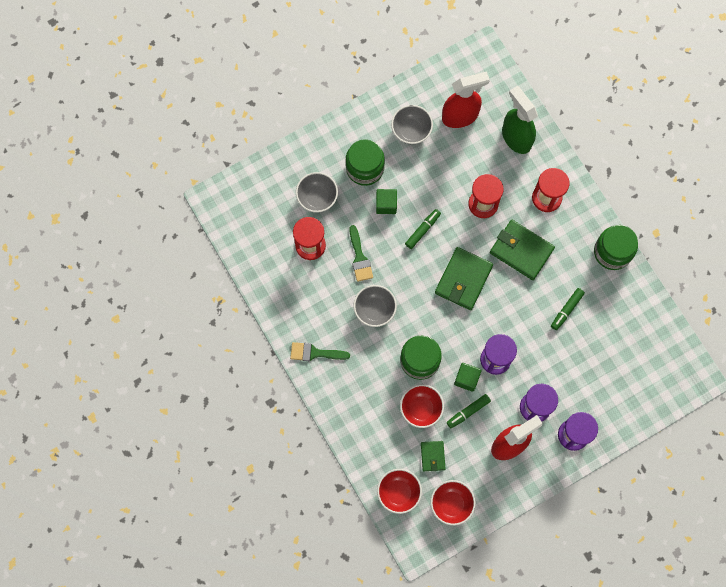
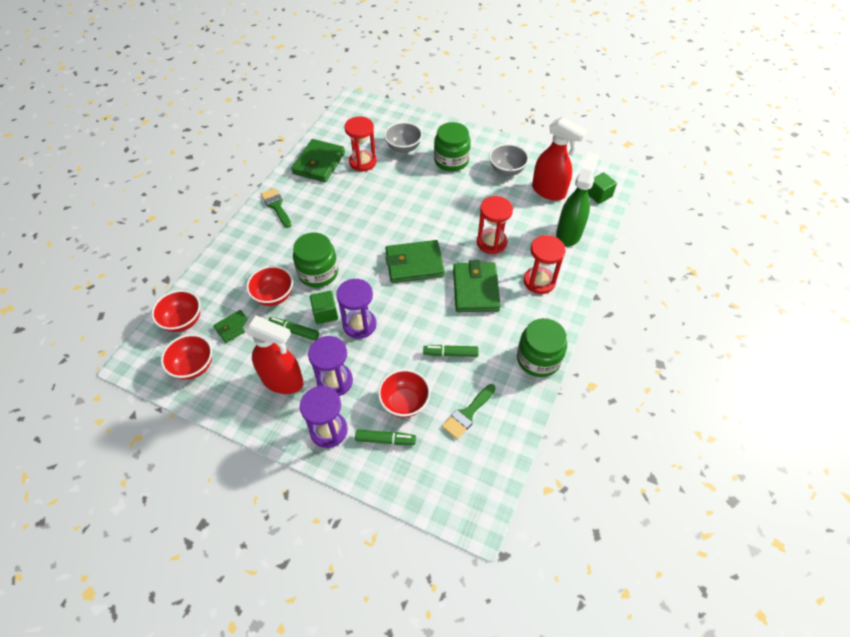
camera: 55 degrees right, 20 degrees down
green brush [350,225,373,282] -> green brush moved to [442,384,496,439]
grey bowl [353,285,397,327] -> none
green cube [376,189,397,214] -> green cube moved to [588,172,617,204]
green marker [405,209,441,249] -> green marker moved to [355,430,416,445]
none -> green wallet [291,139,345,182]
none -> red bowl [378,369,430,418]

